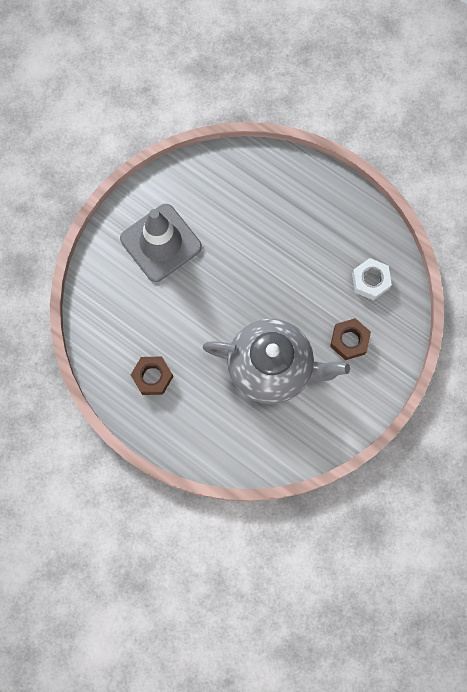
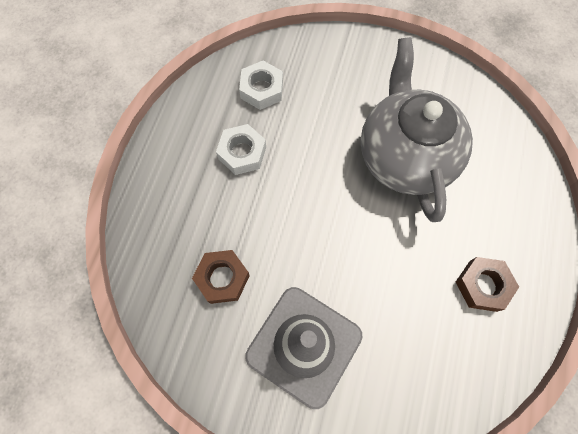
camera: 110 degrees left, 5 degrees down
brown nut [330,318,371,360] -> brown nut moved to [192,250,250,304]
none -> white nut [216,124,266,175]

